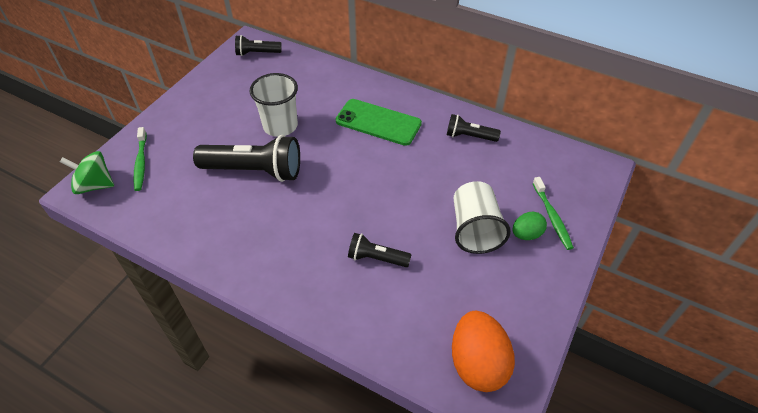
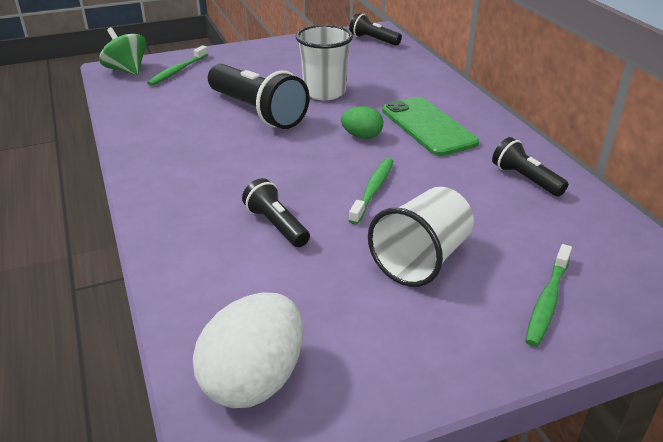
camera: 40 degrees right, 15 degrees down
orange egg [452,311,515,392] -> white egg [193,292,303,408]
green egg [512,212,547,240] -> green egg moved to [341,106,383,139]
none -> green toothbrush [349,158,393,225]

